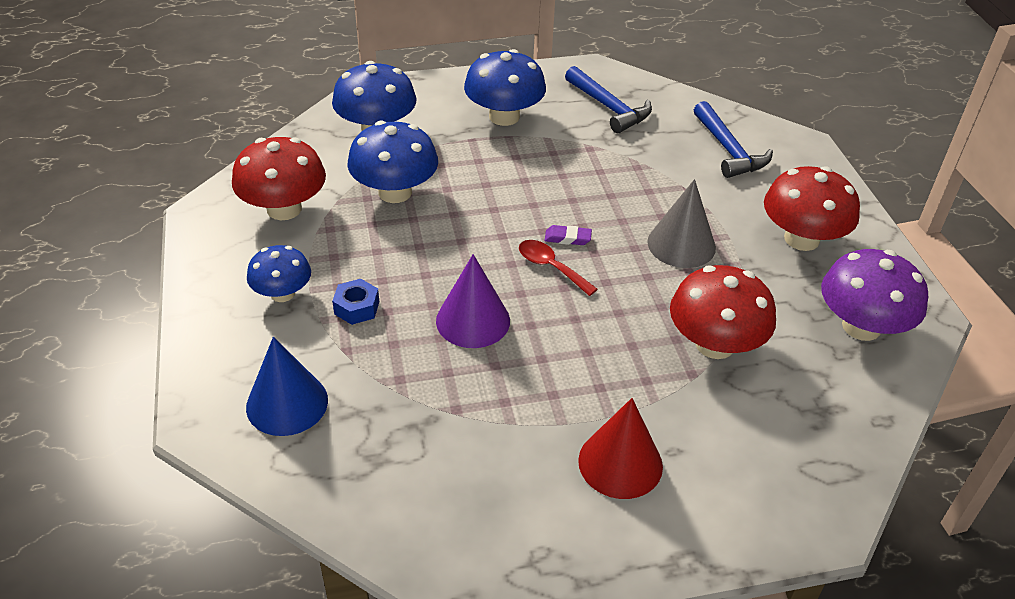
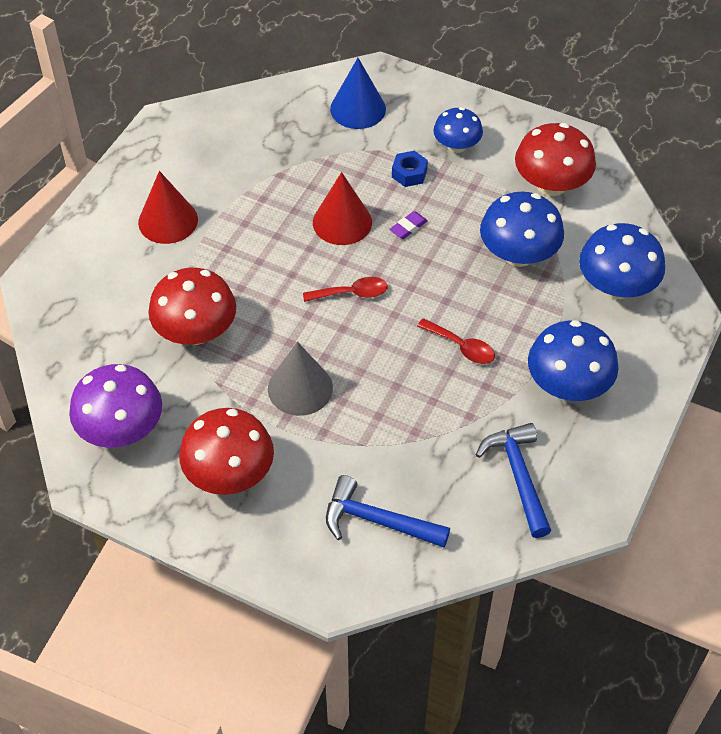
camera: 130 degrees right, 10 degrees up
purple cone [436,254,510,348] -> red cone [313,172,372,245]
purple eraser [544,225,592,245] -> purple eraser moved to [389,211,428,239]
blue hammer [565,66,652,133] -> blue hammer turned 75 degrees clockwise [476,423,552,538]
none -> red spoon [417,318,495,364]

